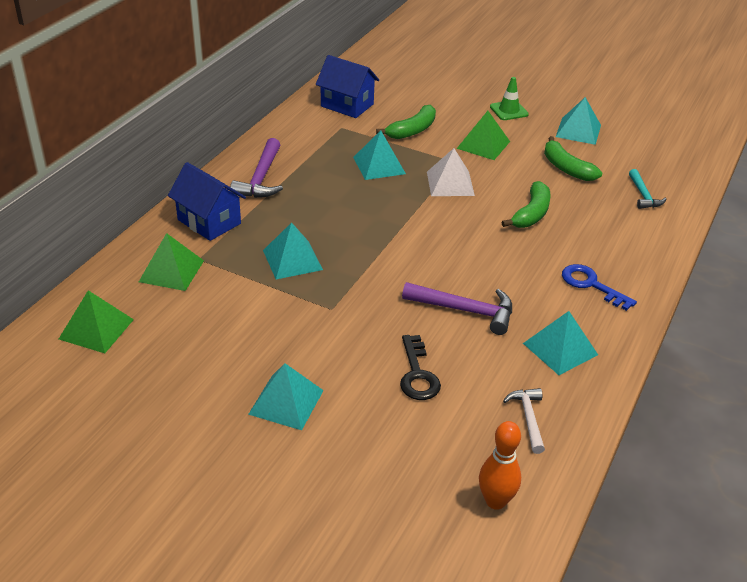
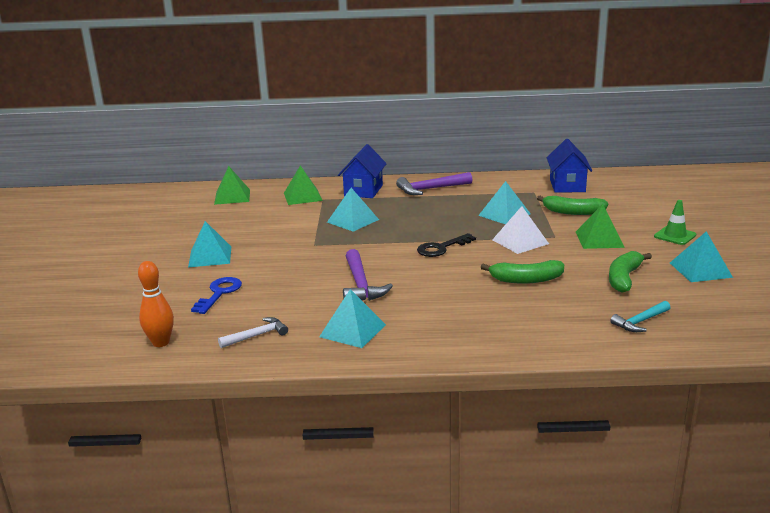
camera: 65 degrees right, 15 degrees down
black key [400,335,441,400] -> black key moved to [417,233,476,257]
blue key [562,264,637,311] -> blue key moved to [191,277,242,314]

